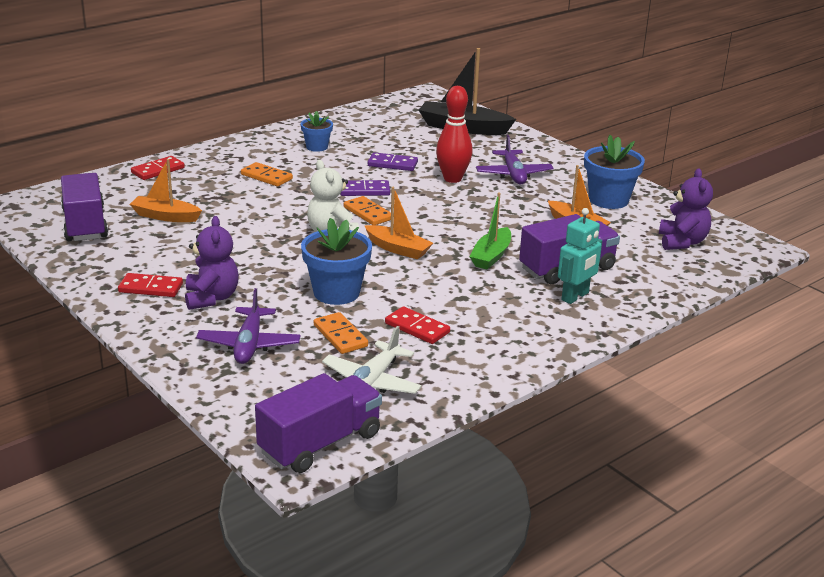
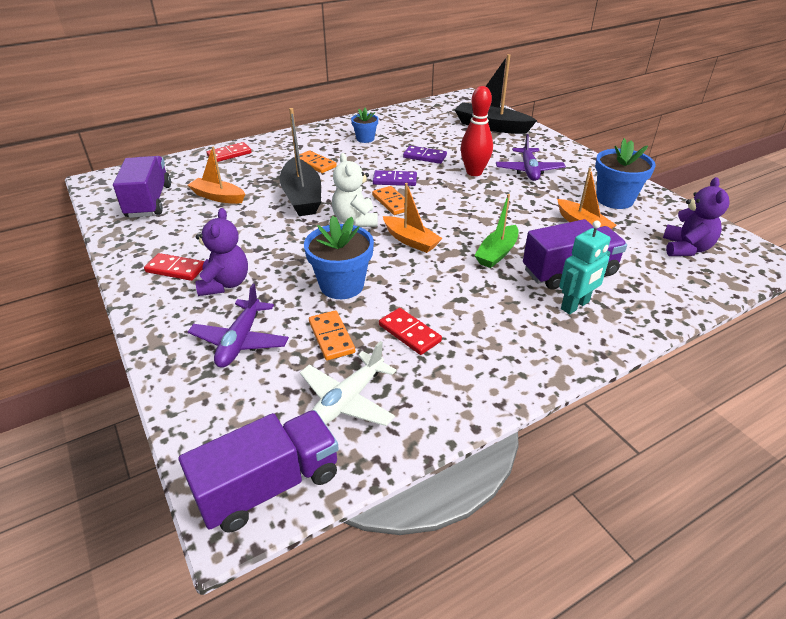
camera: 10 degrees right, 10 degrees up
none -> black boat [280,108,321,216]

